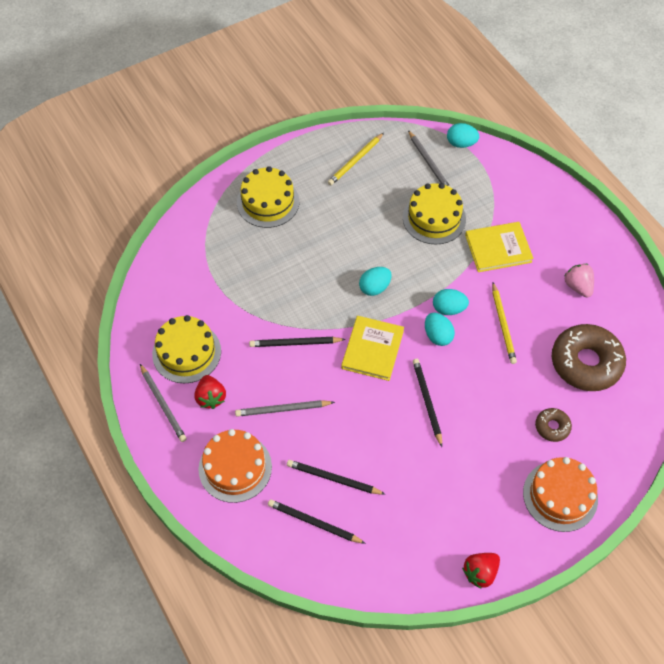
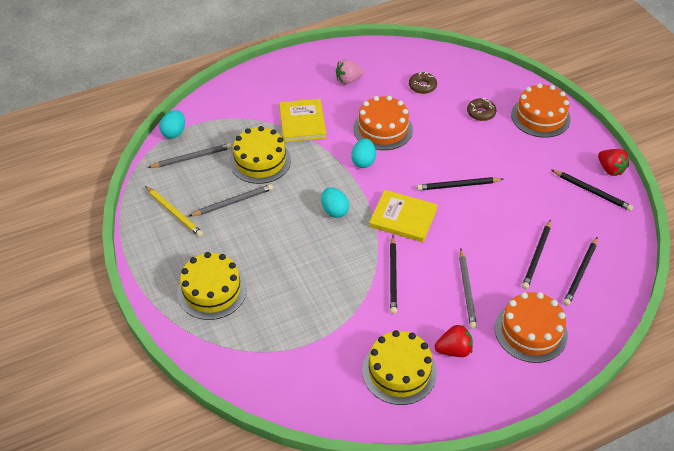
camera: 85 degrees left, 10 degrees down
grey pencil [140,364,187,442] -> grey pencil moved to [189,184,273,216]
turquoise egg [425,313,455,346] -> none
yellow pencil [492,282,517,364] -> orange cake [353,96,413,150]
brown donut [552,324,626,391] -> brown donut [409,72,437,94], size x0.47
none -> black pencil [552,170,633,211]

